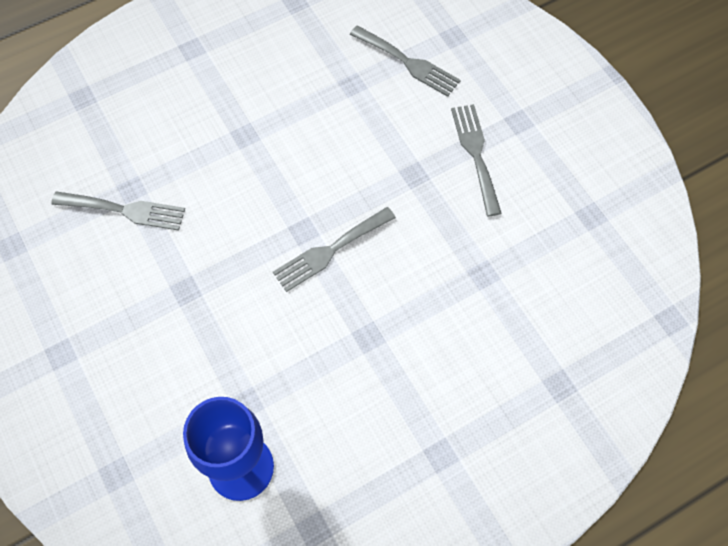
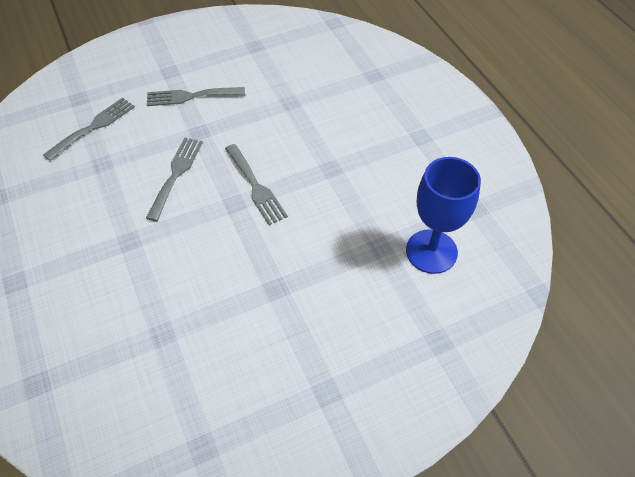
camera: 85 degrees left, 10 degrees down
grey fork [51,191,185,231] -> grey fork moved to [146,138,203,221]

